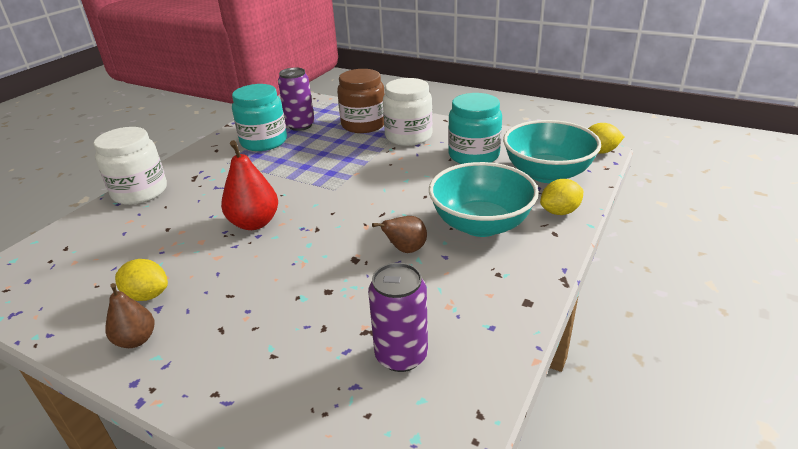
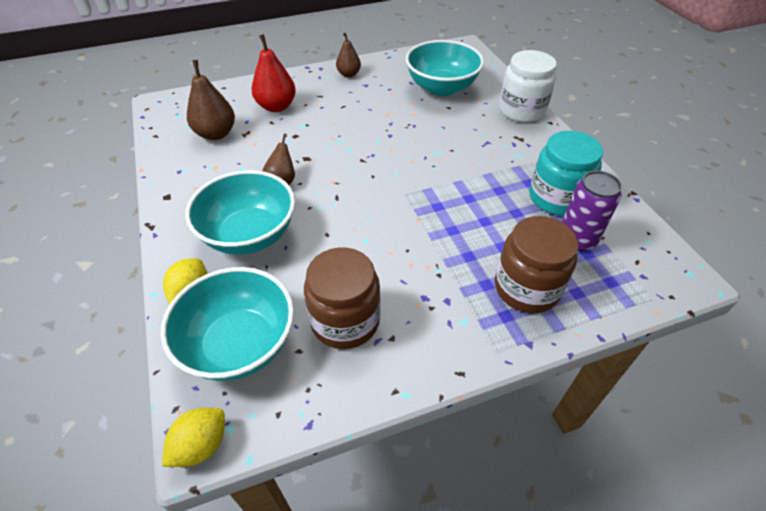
camera: 130 degrees right, 15 degrees up
yellow lemon [115,259,168,301] -> none
red pear [221,140,278,230] -> red pear moved to [251,34,296,112]
purple can [368,263,428,372] -> brown pear [187,60,235,140]
white jar [383,78,433,146] -> none
turquoise jar [448,93,502,164] -> brown jar [304,248,381,349]
none -> turquoise bowl [406,40,484,96]

